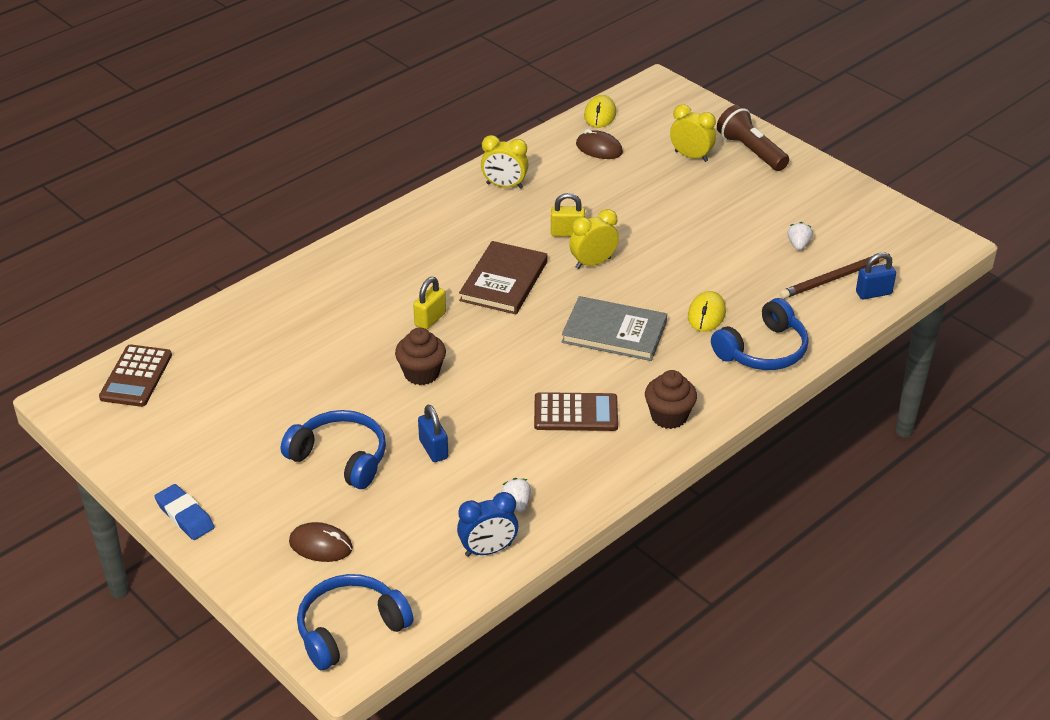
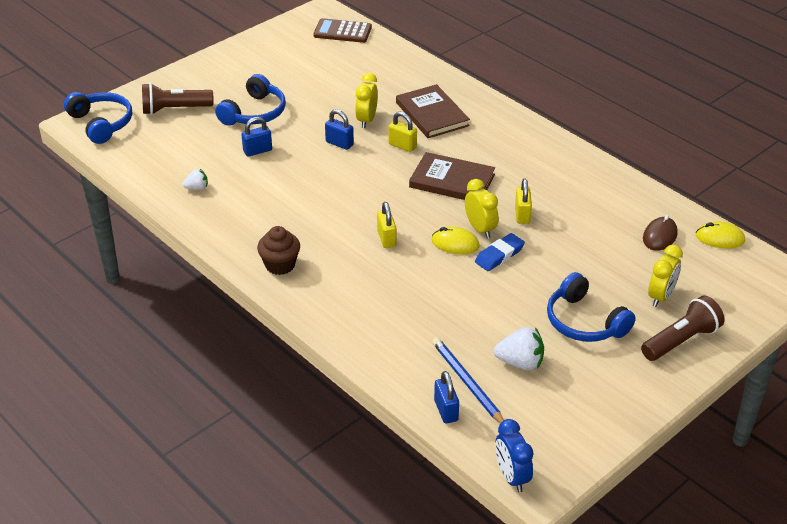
camera: 90 degrees right, 0 degrees up
blue eraser [154,484,215,540] -> blue eraser moved to [475,233,525,271]
brown mouse [289,522,353,562] -> brown flashlight [142,83,214,115]
brown cupcake [395,327,446,385] -> blue padlock [325,109,354,150]
blue clock [457,492,518,557] -> blue clock moved to [495,419,533,492]
yellow clock [481,135,529,189] -> yellow clock moved to [355,73,378,128]
brown calculator [534,392,618,431] -> none
grey book [562,296,667,361] -> yellow padlock [377,202,397,248]
yellow mouse [688,291,726,332] -> yellow mouse moved to [432,227,480,254]
blue headphones [711,298,809,370] -> blue headphones moved to [547,272,636,342]
brown pencil [780,256,885,299] -> blue pencil [432,338,504,423]
white strawberry [787,222,813,251] -> white strawberry [494,327,544,370], size x1.69
none -> brown book [396,84,470,138]

